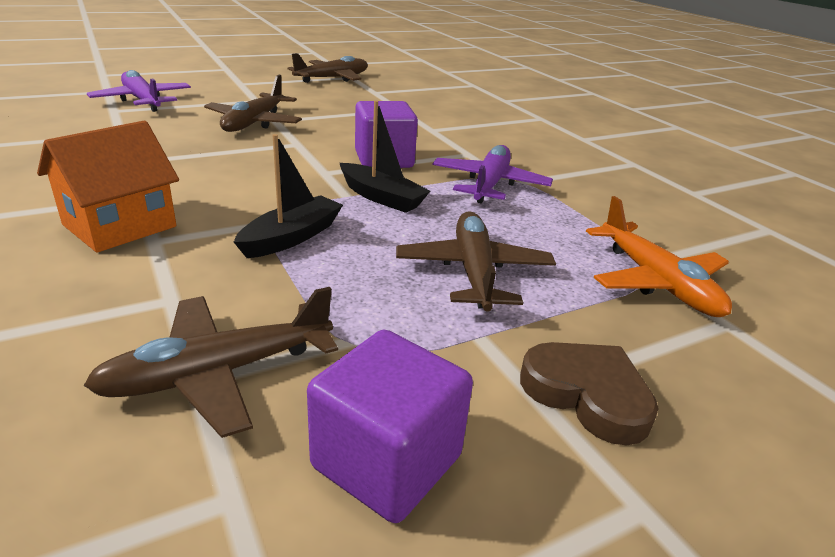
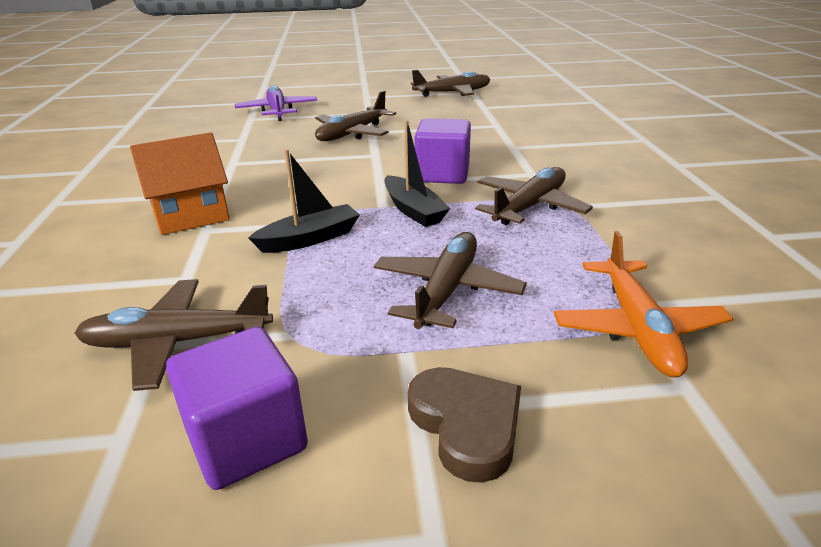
camera: 25 degrees right, 0 degrees up
purple plane [433,145,553,204] -> brown plane [475,167,593,225]

